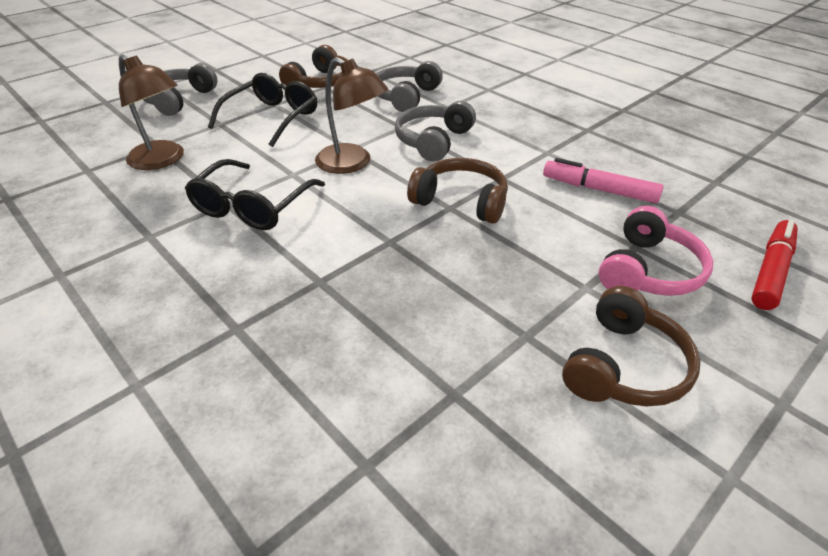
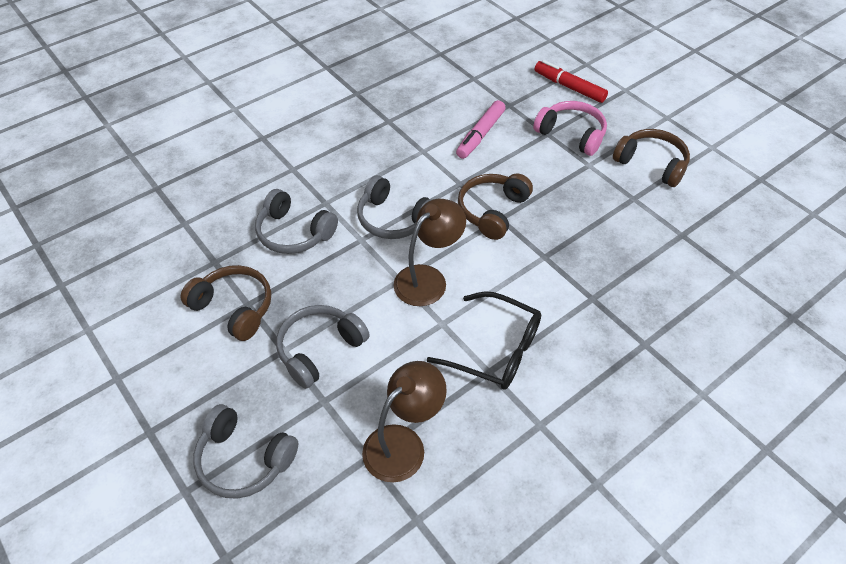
camera: 85 degrees left, 10 degrees up
black glasses [208,73,317,147] -> grey headphones [276,305,370,389]

